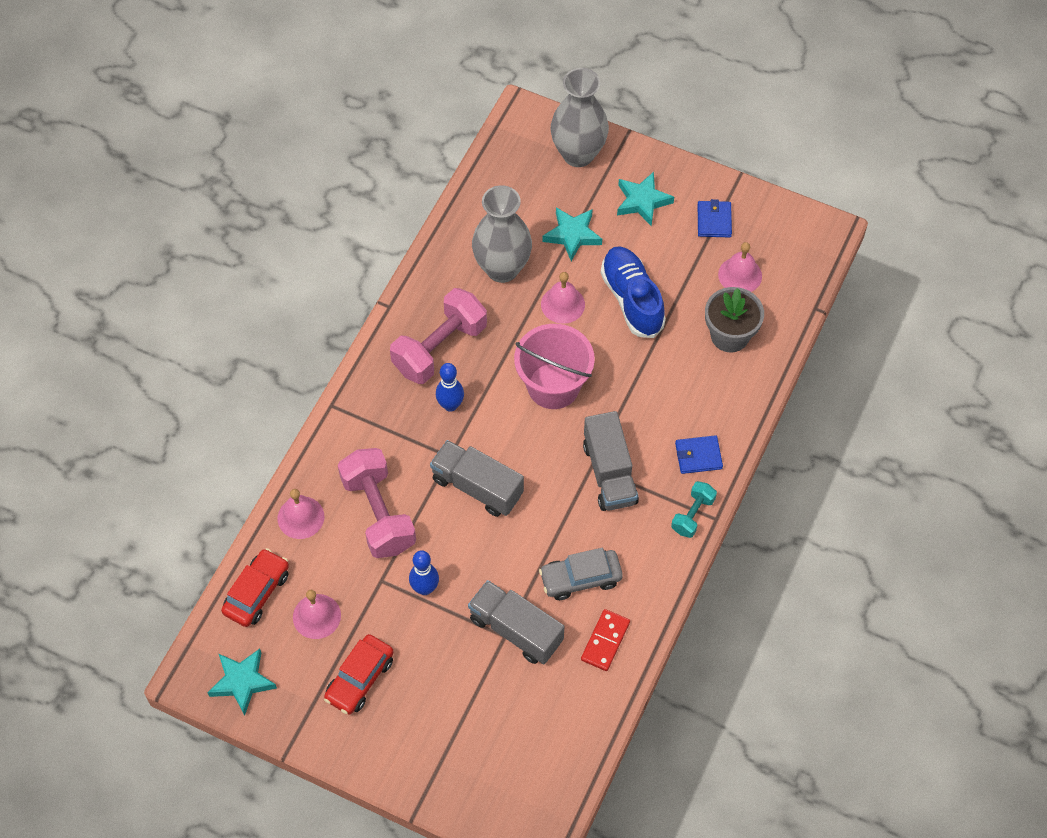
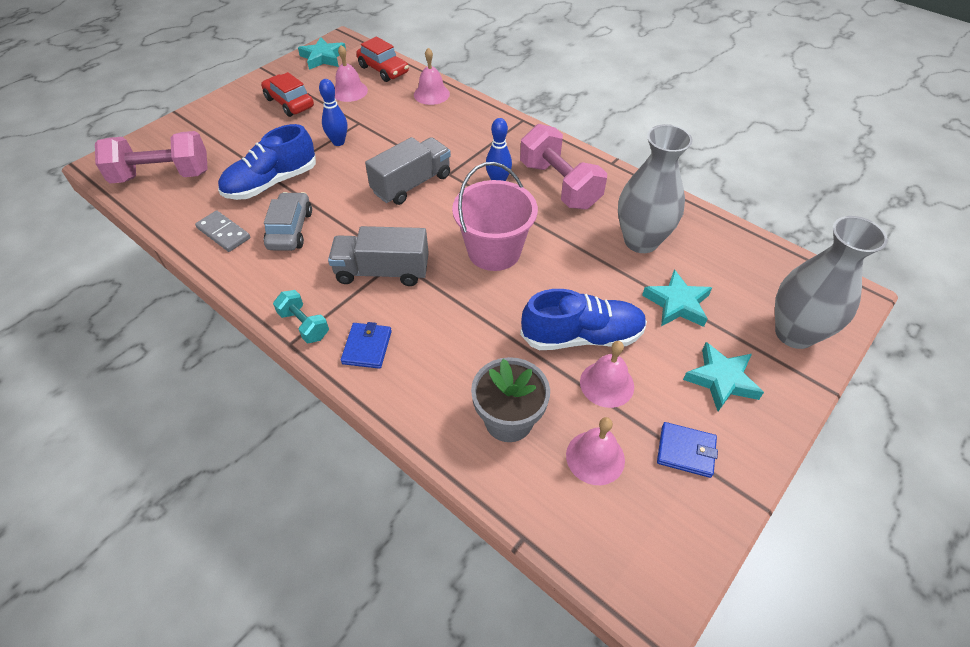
camera: 105 degrees right, 10 degrees down
pink dumbbell [338,448,416,558] -> pink dumbbell moved to [95,131,208,183]
grey truck [468,580,564,664] -> blue shoe [218,124,316,200]
pink bell [541,272,585,324] -> pink bell moved to [580,341,634,408]
red domino [581,609,630,671] -> grey domino [195,210,250,252]

